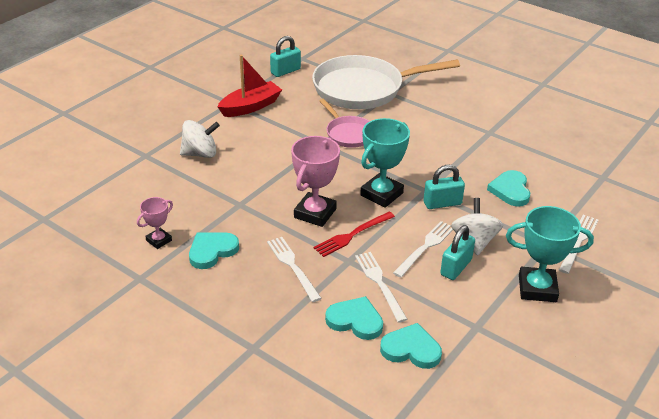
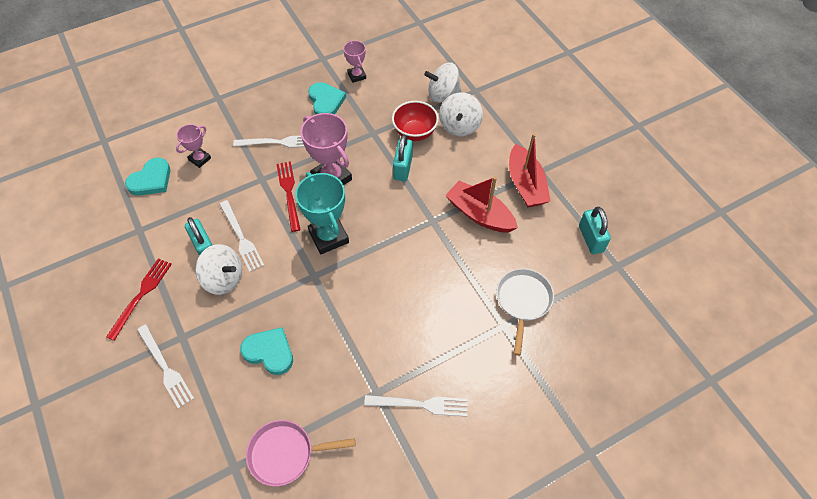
camera: 115 degrees right, 20 degrees up
white pan [312,55,460,109] -> white pan [496,268,554,355], size x0.51
pink pan [319,99,370,148] -> pink pan moved to [246,420,355,487]
turquoise heart [325,296,383,340] -> pink trophy [176,124,211,168]
white fork [355,252,408,323] -> white fork moved to [364,395,468,417]
turquoise padlock [424,165,465,209] -> turquoise padlock moved to [393,135,413,181]
turquoise trophy [506,206,594,302] -> red fork [106,258,172,341]
none -> red bowl [392,101,439,141]
none -> white spinning top [424,62,462,103]
none -> red boat [445,176,518,232]

